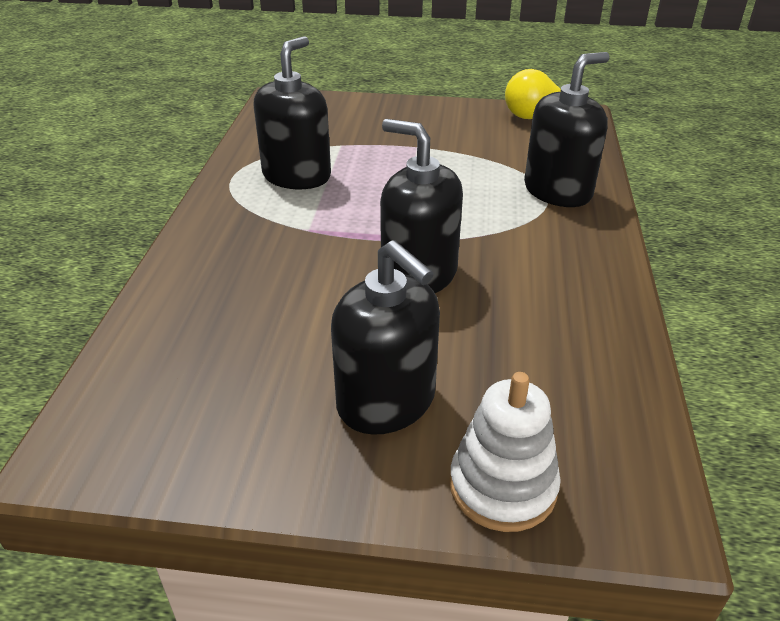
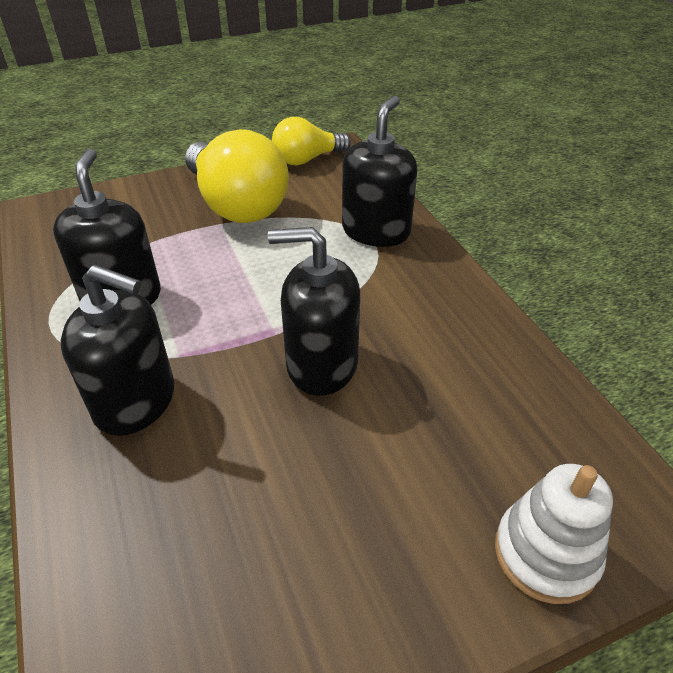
camera: 30 degrees left, 5 degrees up
black soap dispenser [331,240,440,435] -> black soap dispenser moved to [61,265,174,436]
none -> yellow light bulb [185,129,289,223]

